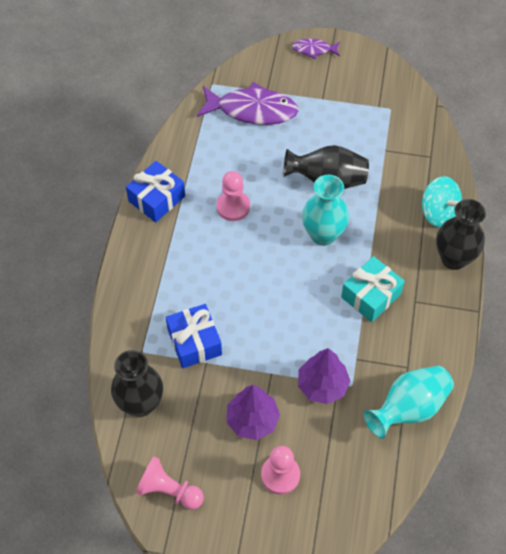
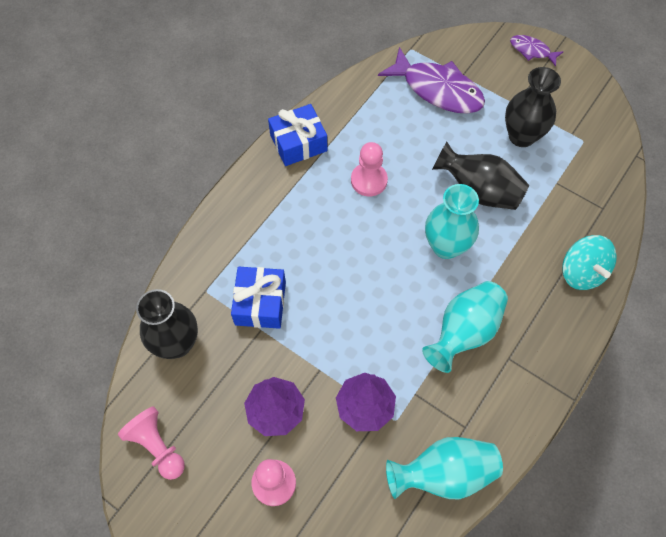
camera: 25 degrees right, 5 degrees up
turquoise gift [341,256,405,322] -> turquoise vase [422,281,508,373]
black vase [436,199,486,270] -> black vase moved to [505,67,561,147]

